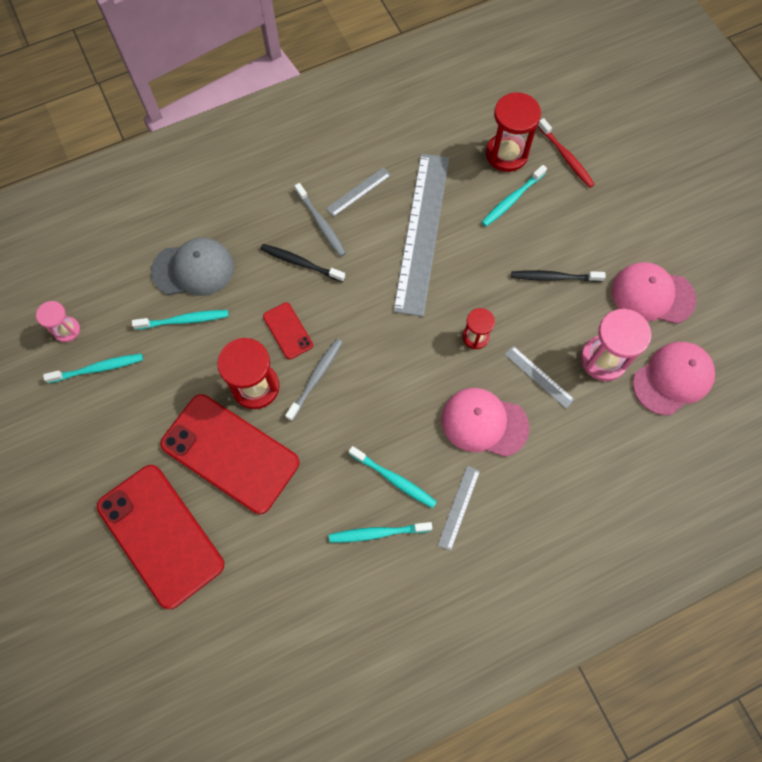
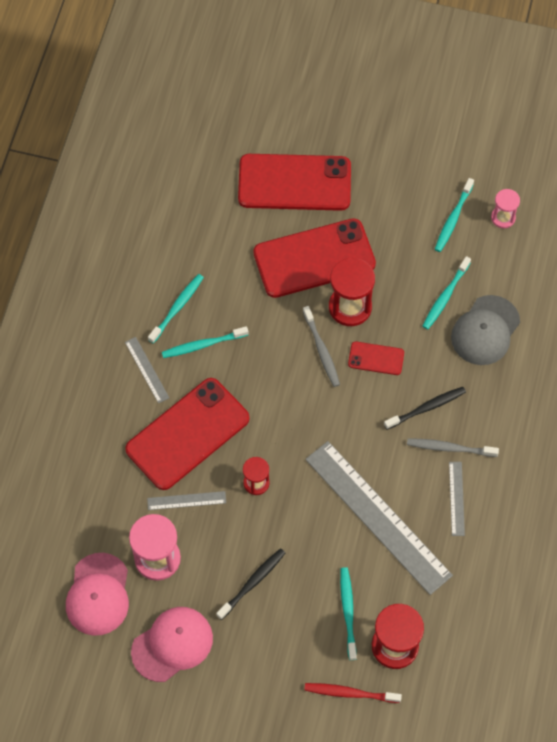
camera: 130 degrees right, 5 degrees down
pink cap [441,388,530,457] -> red phone [125,378,250,490]

